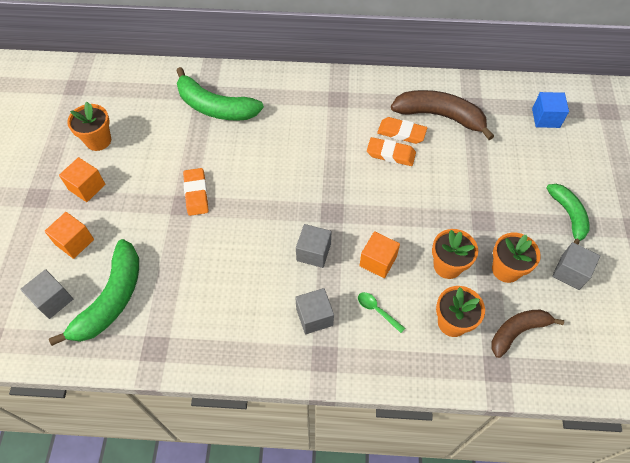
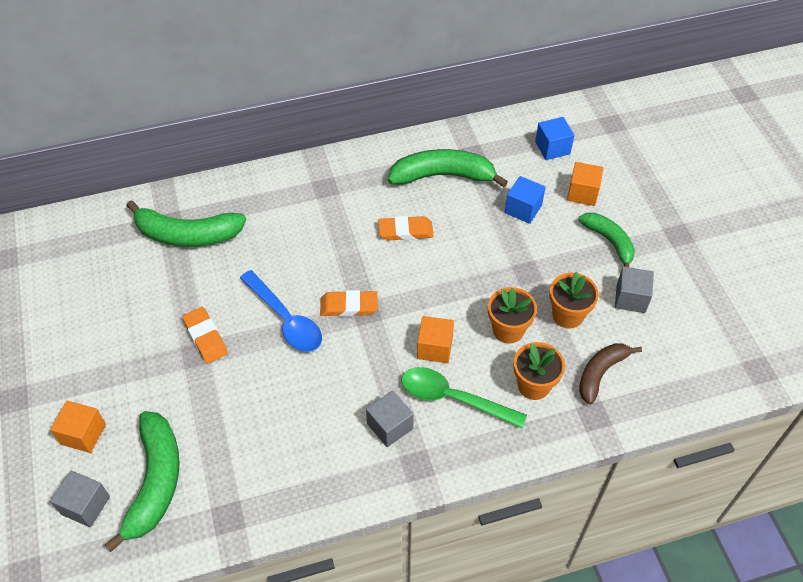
camera: 20 degrees left, 5 degrees down
orange cube [59,157,105,202] -> orange cube moved to [567,162,604,206]
orange flower pot [67,102,111,151] -> none
grey cube [296,224,332,268] -> none
green spoon [358,292,405,333] -> green spoon [401,367,527,429], size x2.05
orange eraser [377,117,427,144] -> orange eraser moved to [320,290,378,317]
brown banana [391,90,494,140] -> green banana [388,149,508,187]
none -> blue spoon [240,270,322,352]
none -> blue cube [505,176,546,224]

